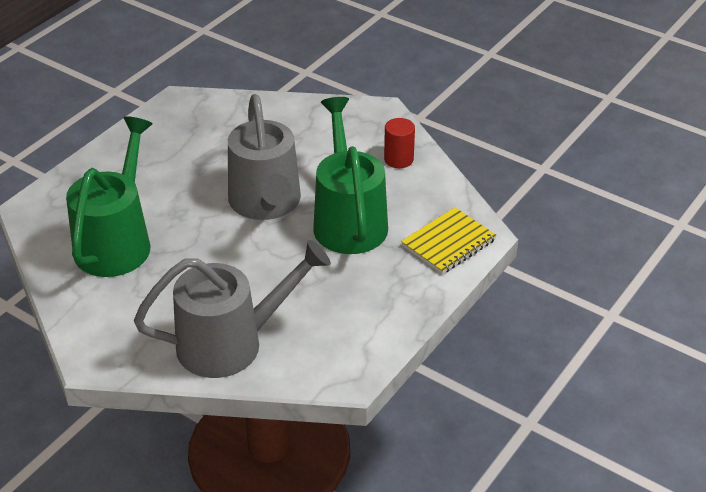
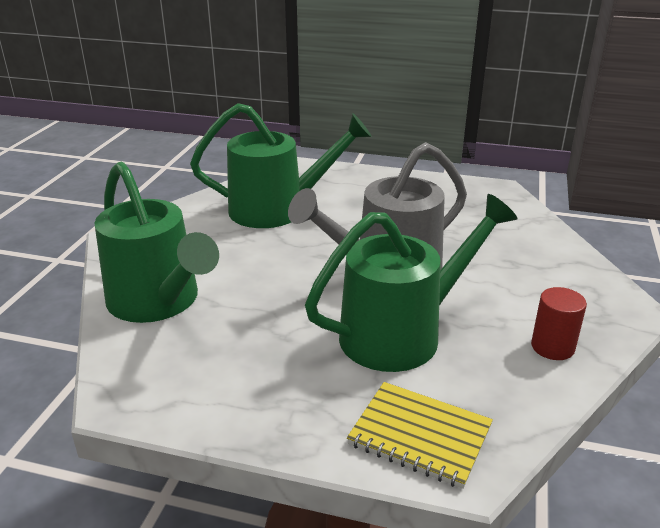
camera: 70 degrees right, 10 degrees down
grey watering can [134,240,331,378] -> green watering can [94,162,219,323]

